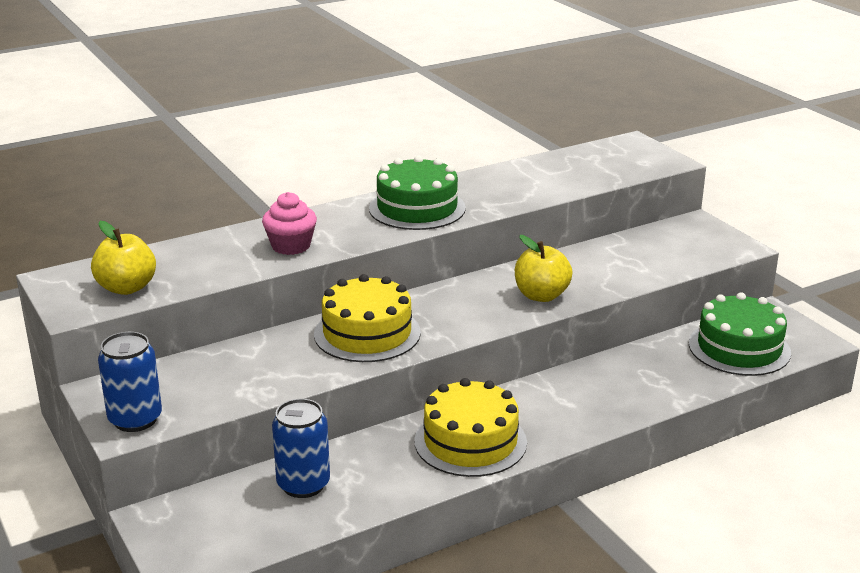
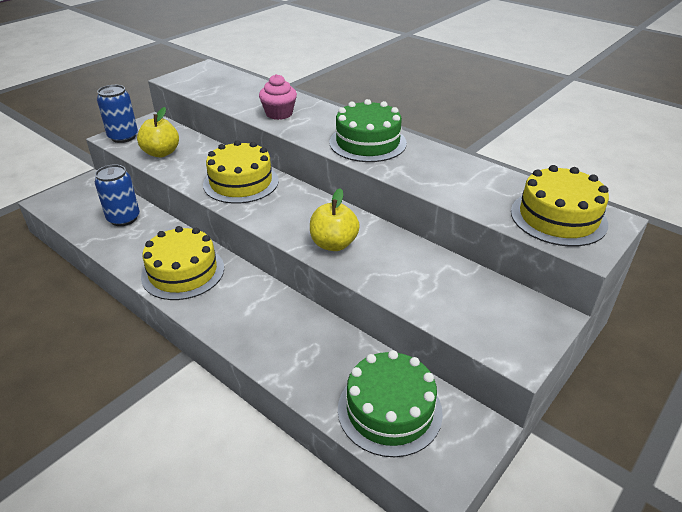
camera: 70 degrees right, 10 degrees up
yellow apple [91,221,156,295] -> yellow apple moved to [137,107,179,157]
none -> yellow cake [511,165,609,247]

